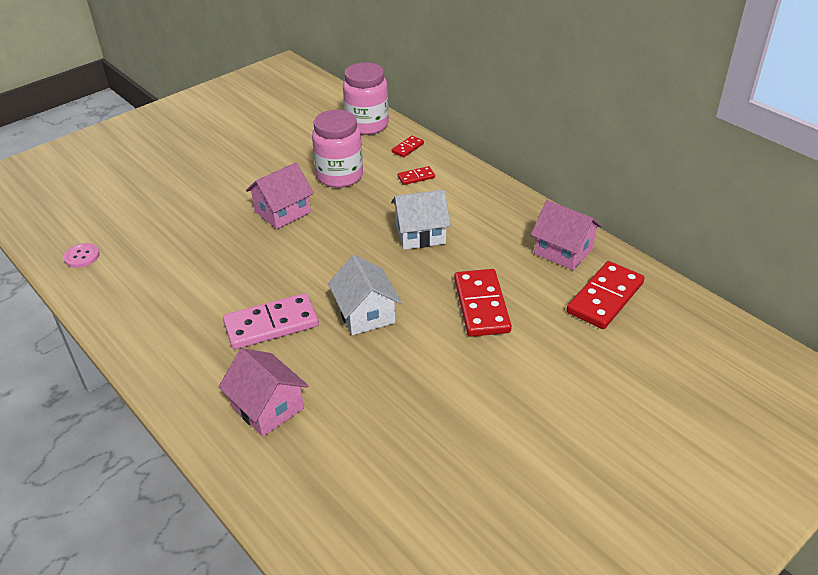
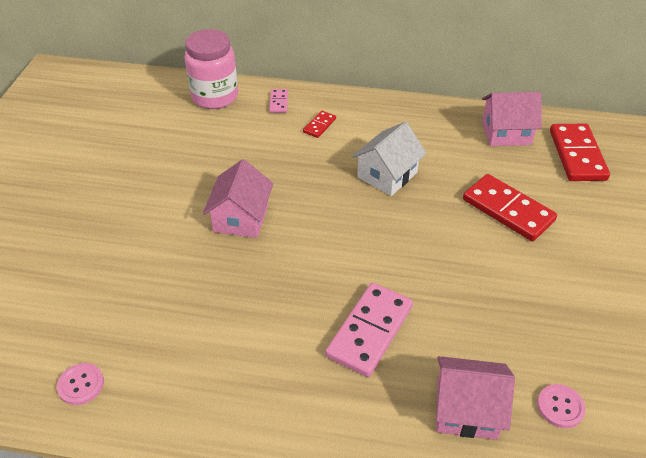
camera: 40 degrees left, 5 degrees up
pink jar [312,110,363,188] -> none
white house [328,255,401,335] -> none
red domino [392,136,424,157] -> pink domino [269,89,288,113]
none -> pink button [537,384,586,428]

